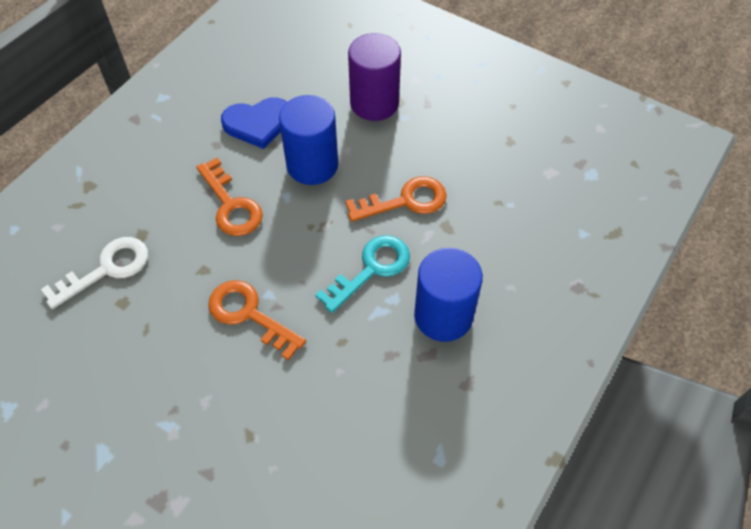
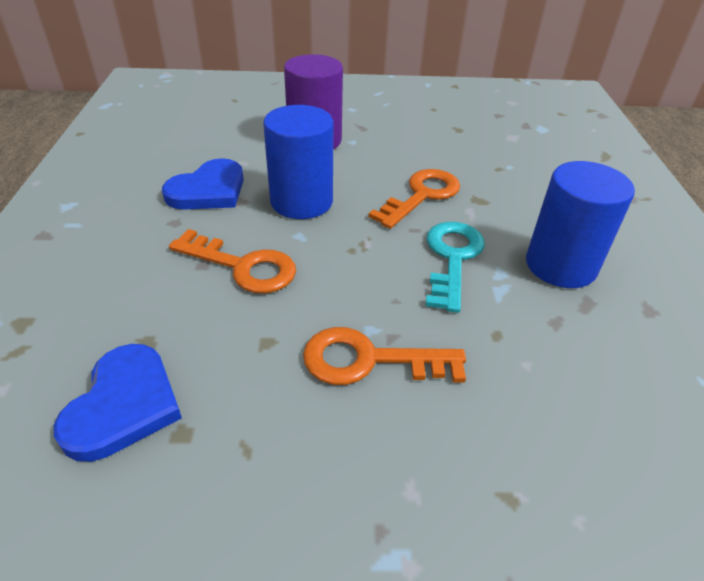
camera: 35 degrees left, 15 degrees down
white key [41,237,148,309] -> blue heart [54,344,182,462]

